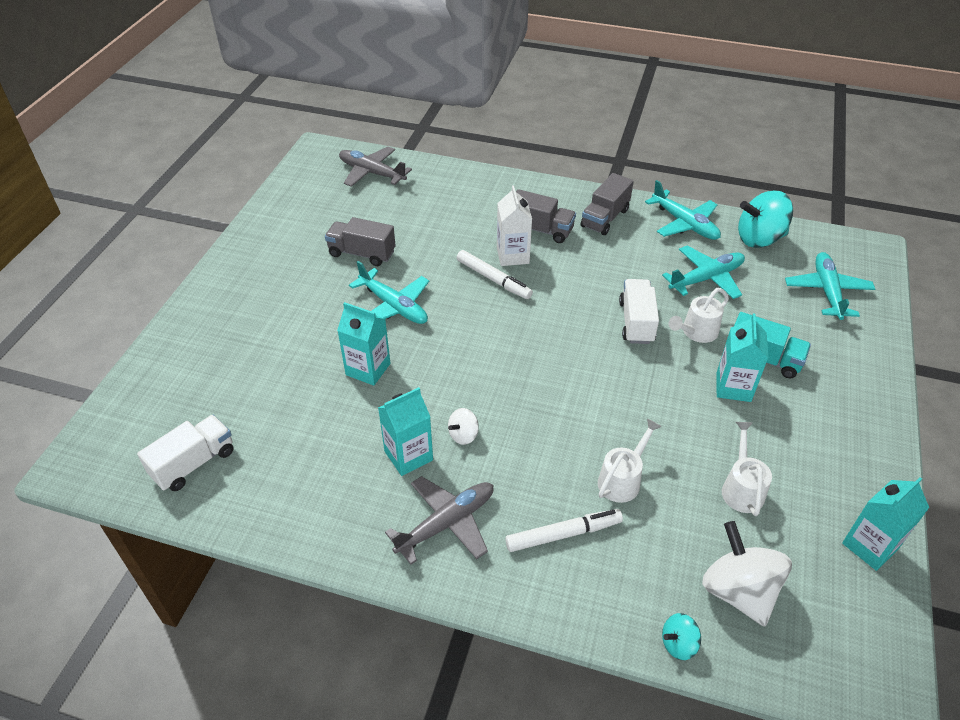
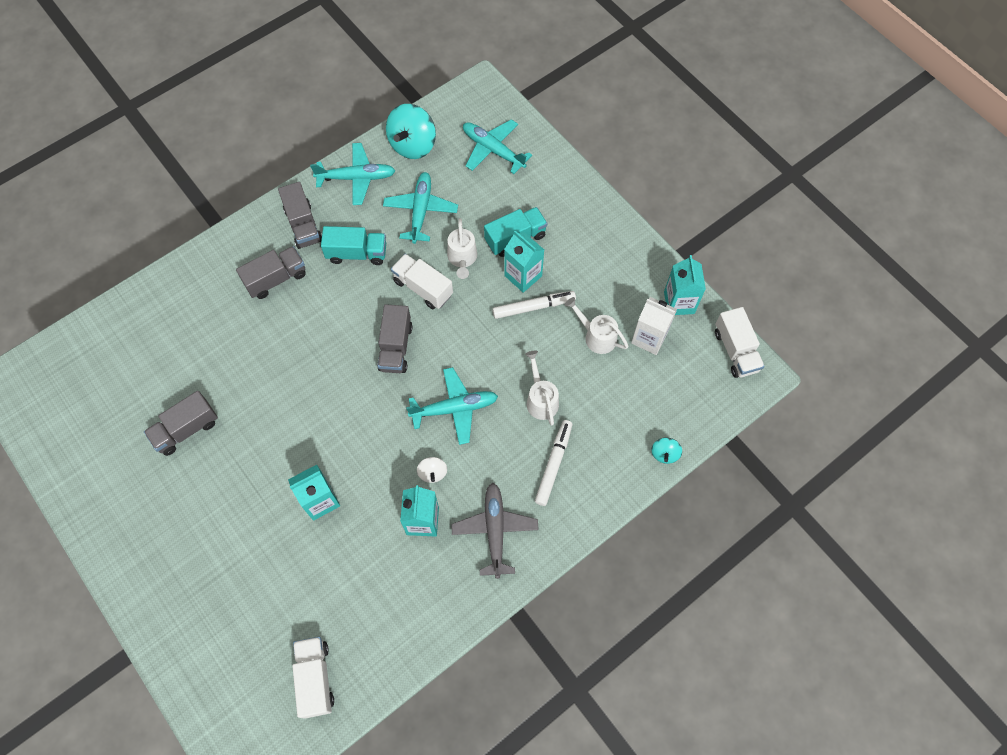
camera: 55 degrees left, 20 degrees up
grey plane [339,147,412,187] -> none
turquoise plane [349,261,429,324] -> turquoise plane moved to [406,367,498,445]
white marker [457,250,533,299] -> white marker moved to [492,291,576,319]
white carton [497,185,532,266] -> white carton moved to [631,297,677,355]
white spinning top [702,521,792,627] -> none
none -> turquoise truck [321,226,386,265]
none -> grey truck [377,304,412,373]
none -> white truck [715,307,765,378]

